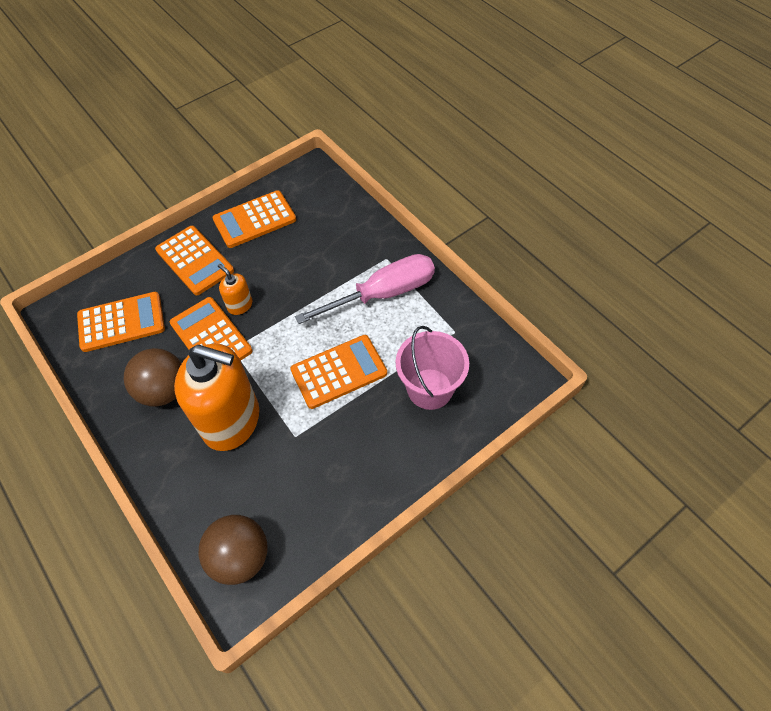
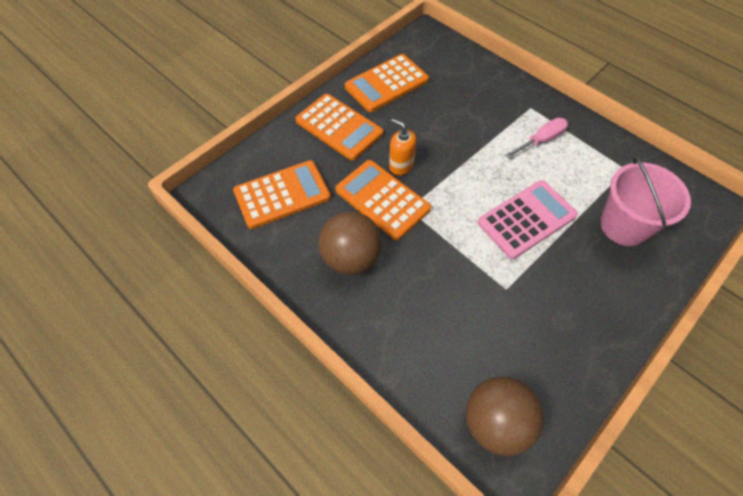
camera: 10 degrees left, 0 degrees up
orange soap dispenser [174,344,259,451] -> none
orange calculator [290,335,387,409] -> pink calculator [478,180,578,259]
pink screwdriver [295,254,435,324] -> pink screwdriver [505,118,568,158], size x0.53

